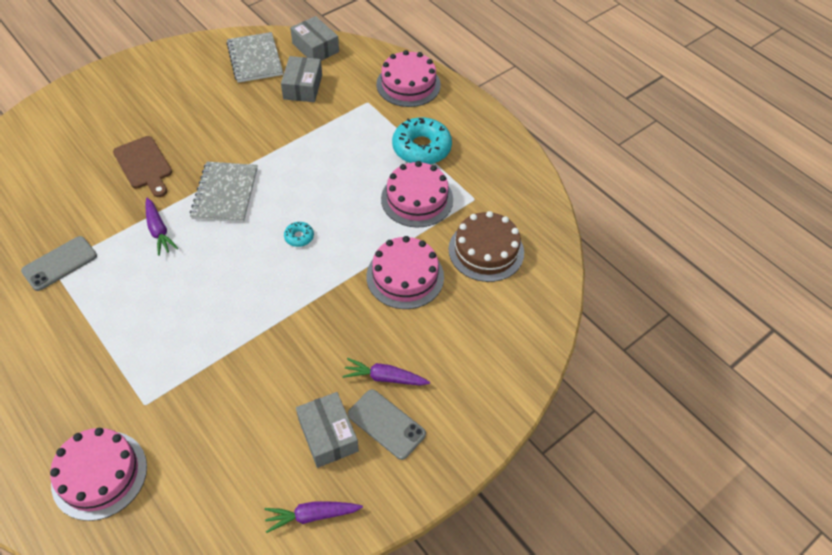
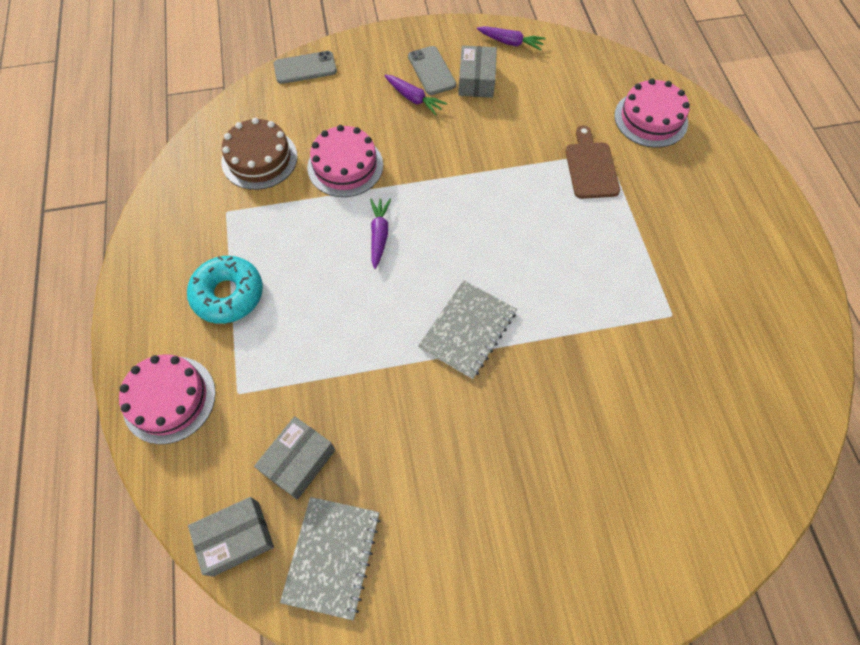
camera: 150 degrees left, 10 degrees up
grey phone [21,236,97,291] -> grey phone moved to [274,51,337,84]
brown cutting board [113,136,172,197] -> brown cutting board moved to [565,126,620,199]
purple carrot [145,197,178,256] -> purple carrot moved to [370,198,391,269]
turquoise donut [284,222,314,247] -> none
grey box [290,16,339,61] -> grey box turned 75 degrees clockwise [188,497,274,577]
pink cake [381,161,453,227] -> none

